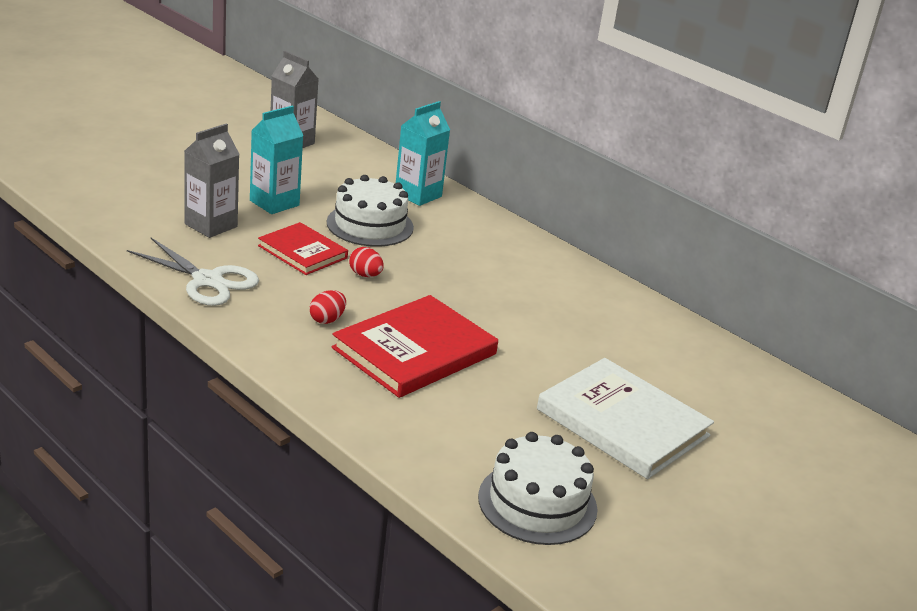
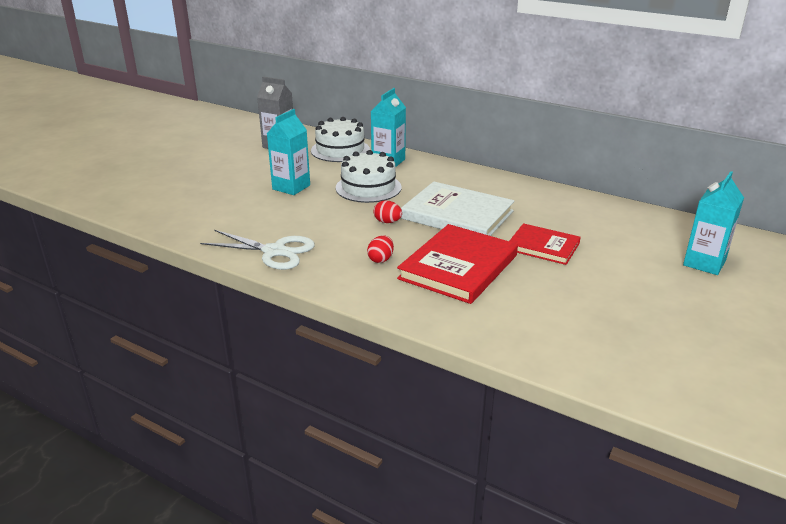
camera: 10 degrees left, 0 degrees up
grey carton [184,124,240,238] -> none
red book [258,222,348,275] -> red book moved to [510,223,581,265]
white cake [478,432,597,545] -> white cake moved to [311,117,370,162]
white book [537,358,714,479] -> white book moved to [401,181,515,236]
none -> turquoise carton [683,171,744,275]

